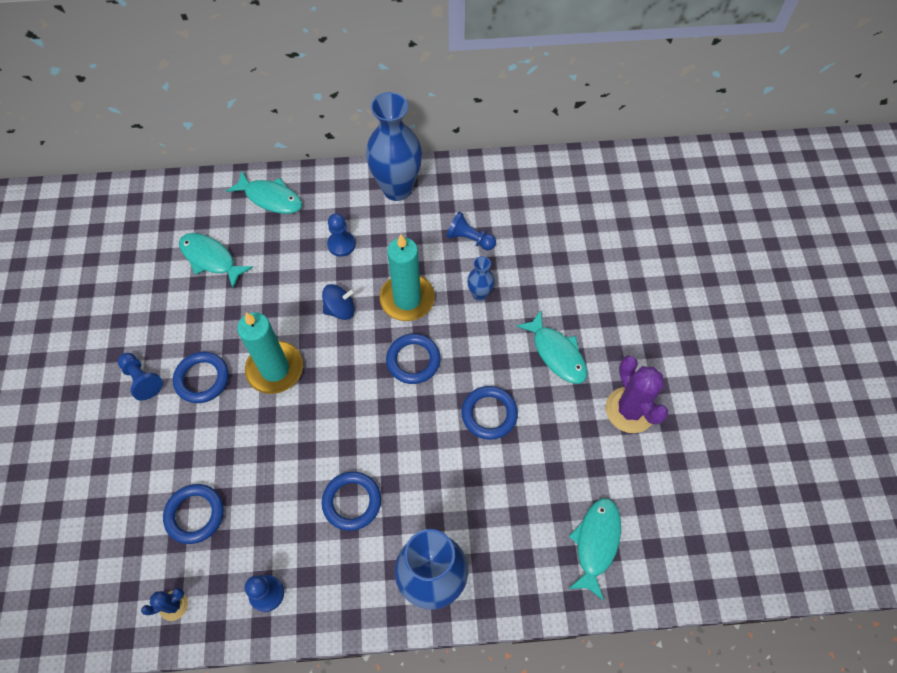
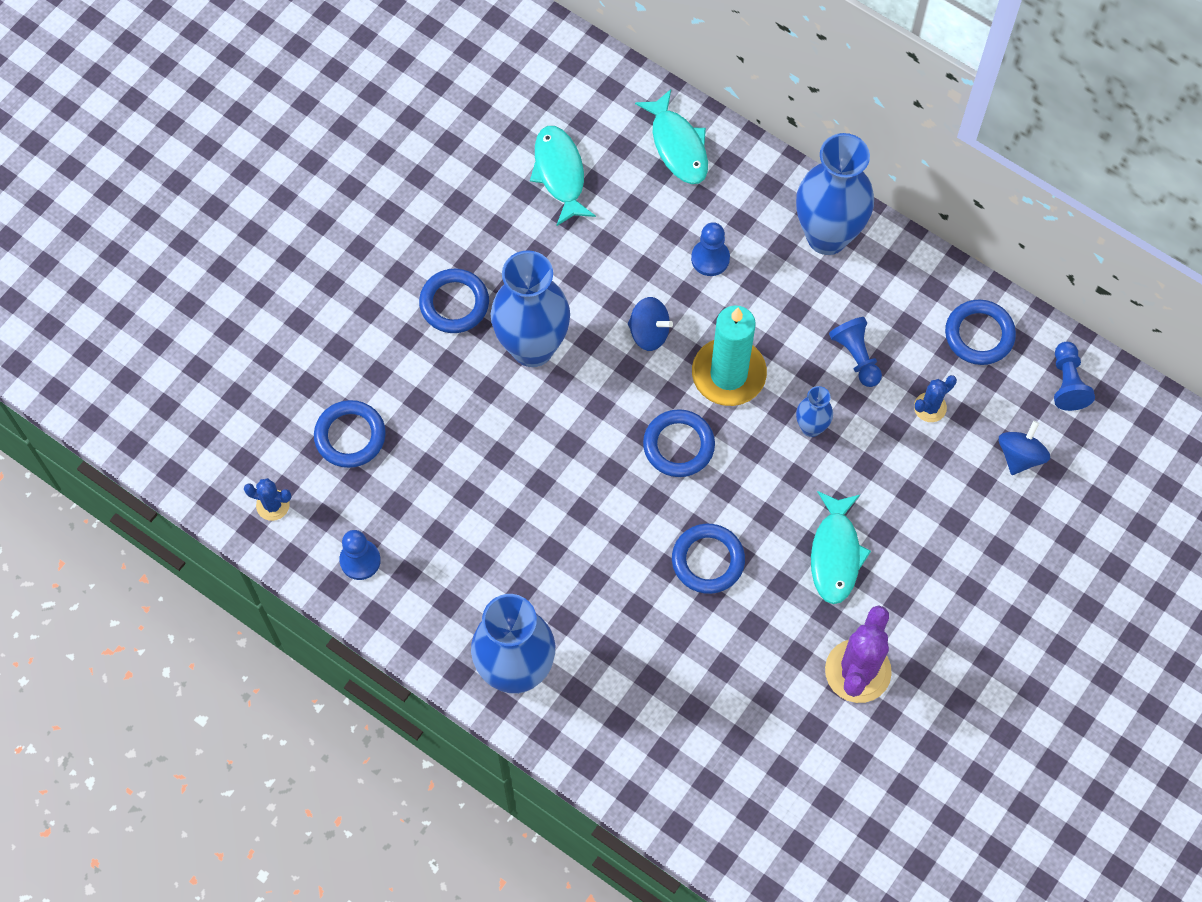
camera: 40 degrees right, 5 degrees up
blue pawn [118,353,163,401] -> blue pawn moved to [1054,342,1095,411]
turquoise candle [237,312,303,394] -> blue vase [491,250,570,367]
blue ring [322,472,381,531] -> blue ring moved to [945,300,1016,365]
turquoise fish [568,498,621,601] -> none
none -> blue cactus [914,375,957,422]
none -> blue spinning top [999,421,1050,475]

